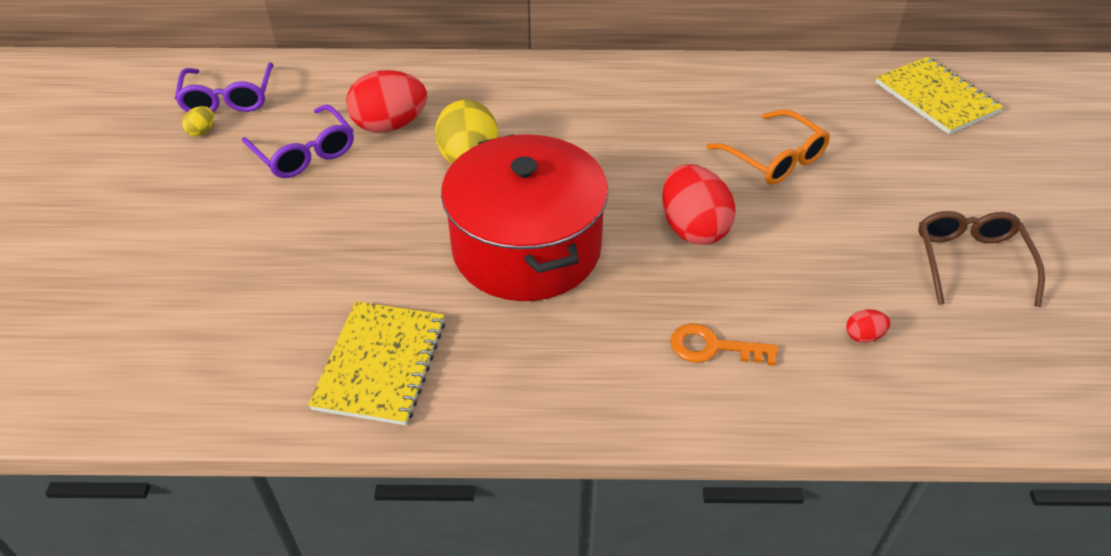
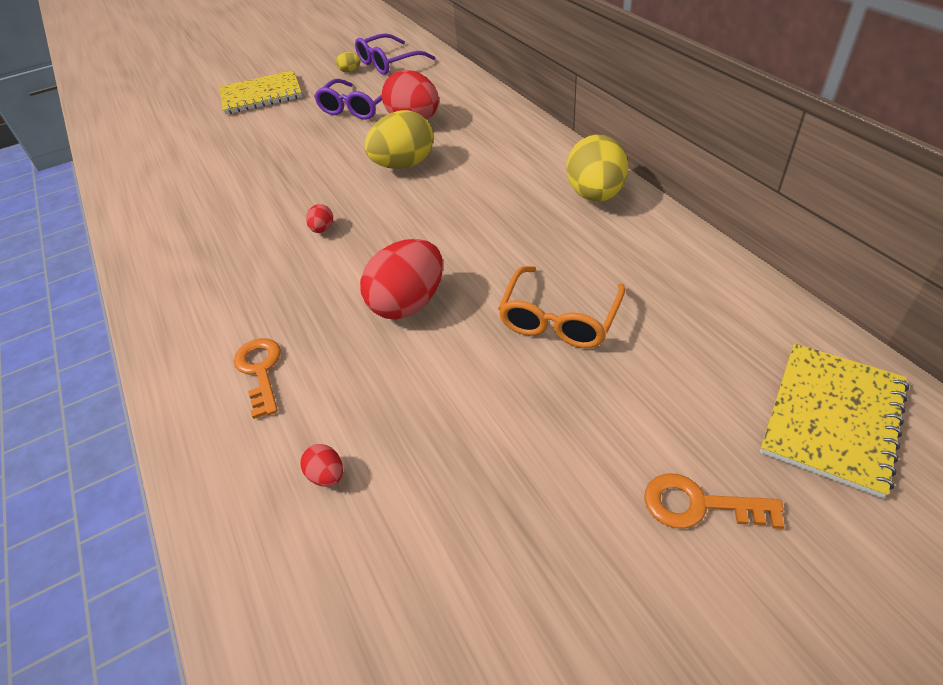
camera: 65 degrees right, 0 degrees up
yellow notebook [308,301,445,425] -> yellow notebook moved to [219,70,302,115]
red pot [441,134,608,301] -> red egg [306,204,333,233]
brown glasses [918,211,1045,307] -> none
none -> yellow egg [566,134,628,202]
none -> orange key [644,473,785,529]

